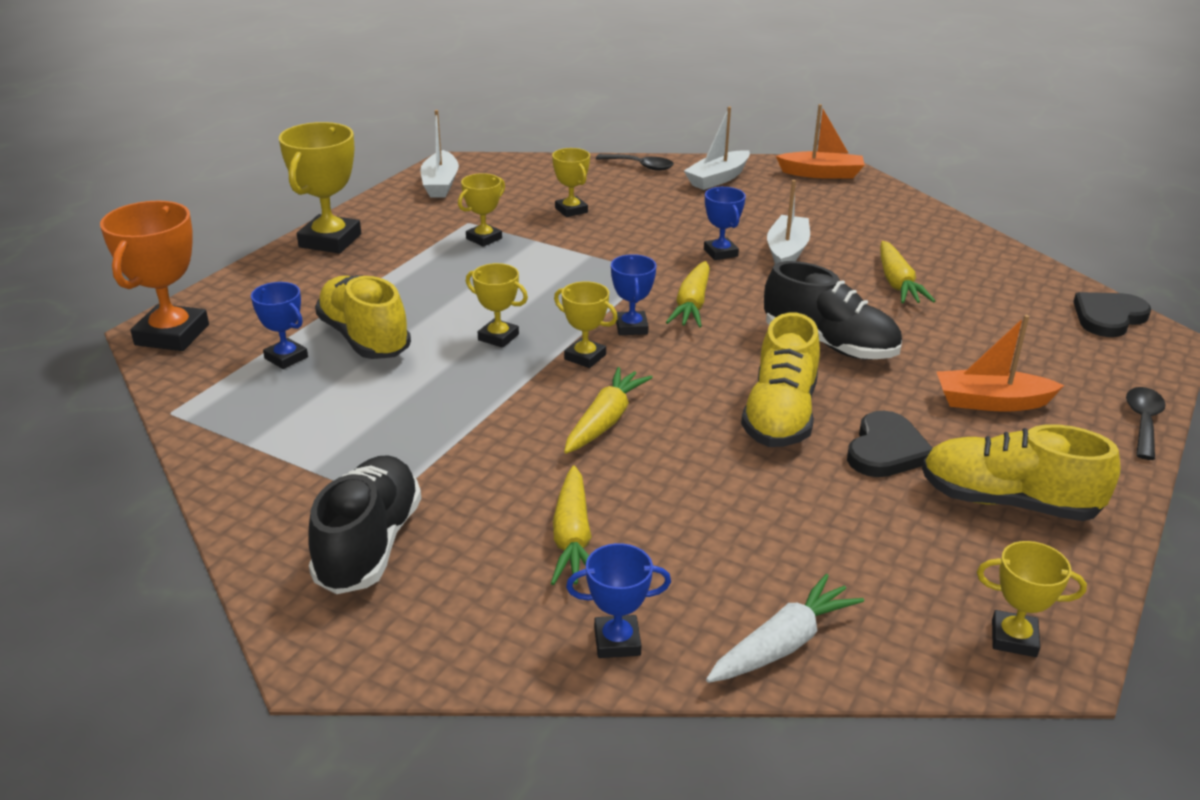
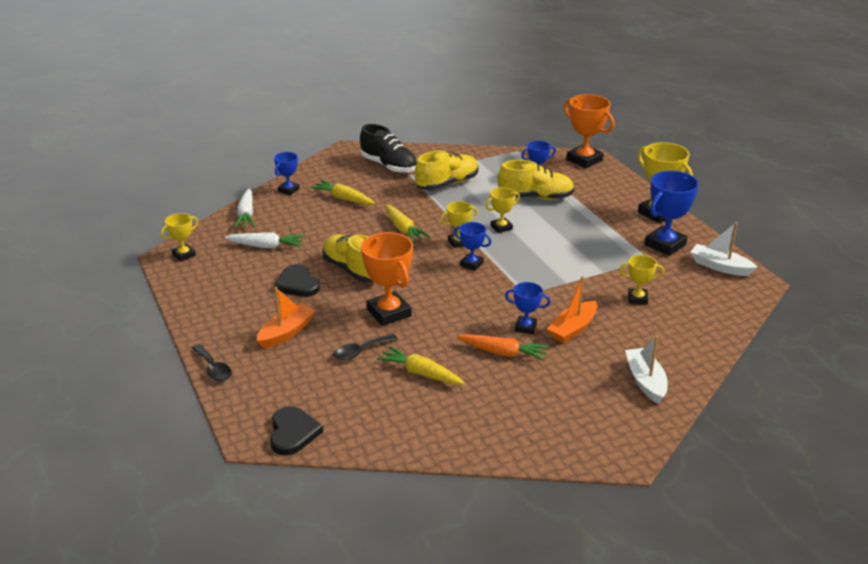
camera: 125 degrees right, 0 degrees up
yellow trophy [458,173,505,247] -> none
black spoon [596,154,674,171] -> black spoon moved to [333,334,398,360]
yellow carrot [666,261,710,328] -> none
black shoe [764,261,902,360] -> orange trophy [361,232,413,326]
white boat [767,180,810,264] -> orange carrot [456,334,549,361]
orange boat [776,104,864,179] -> orange boat moved to [547,276,597,343]
yellow shoe [922,424,1121,521] -> yellow shoe moved to [415,151,479,190]
none -> white carrot [225,232,304,248]
none -> blue trophy [644,171,699,256]

